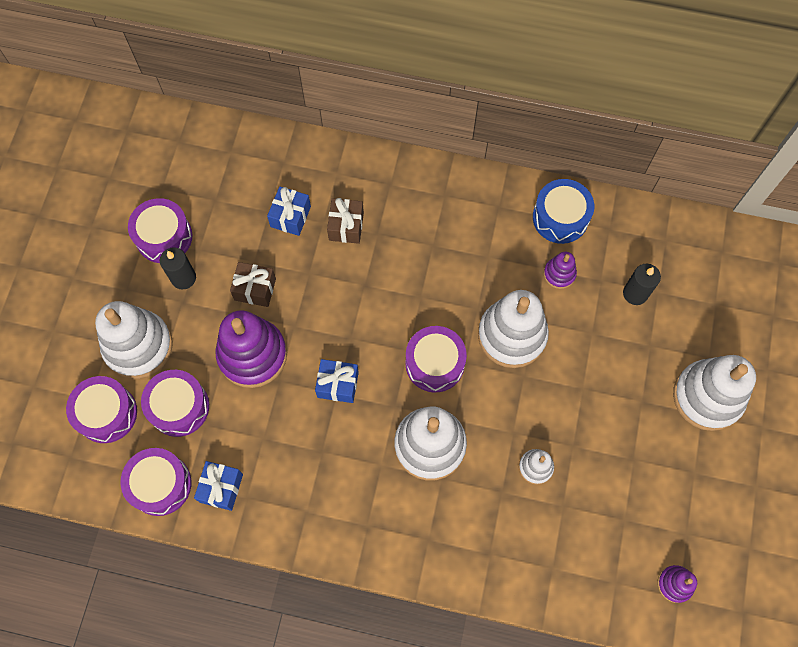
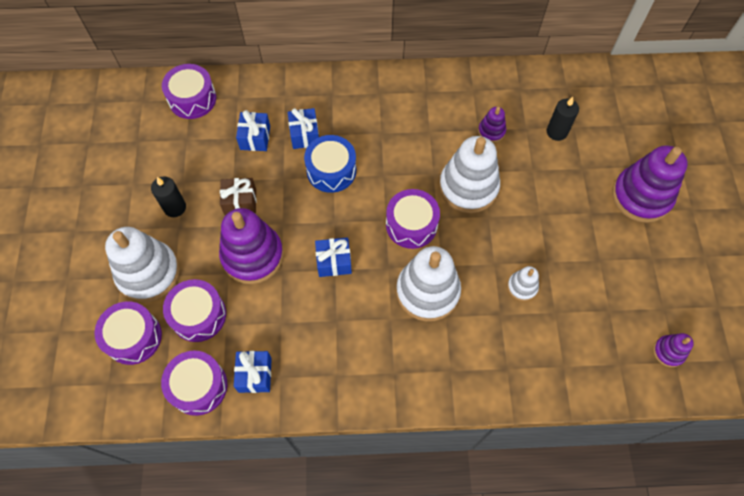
camera: 15 degrees left, 5 degrees down
purple drum [128,198,193,263] -> purple drum moved to [162,64,216,119]
brown gift [327,198,364,244] -> blue gift [288,108,319,149]
blue drum [533,179,594,244] -> blue drum moved to [304,135,356,193]
white stacking toy [673,355,756,431] -> purple stacking toy [612,145,688,223]

